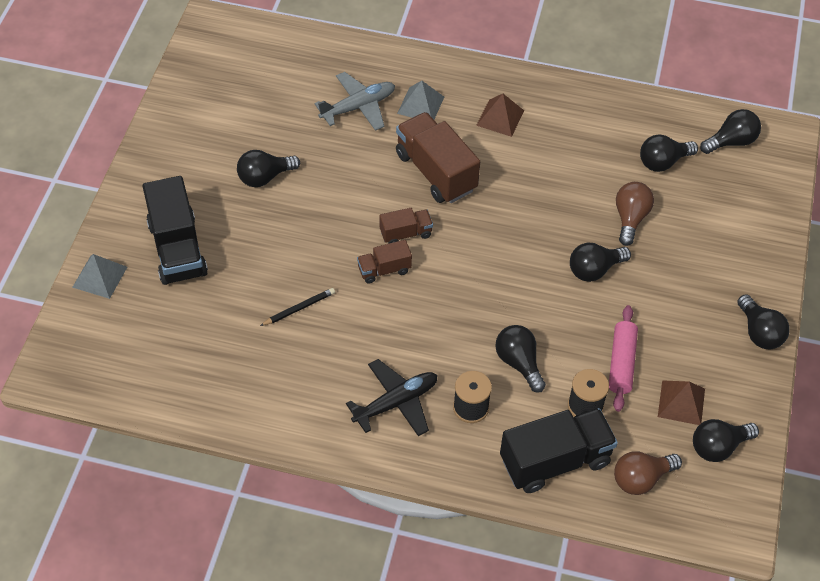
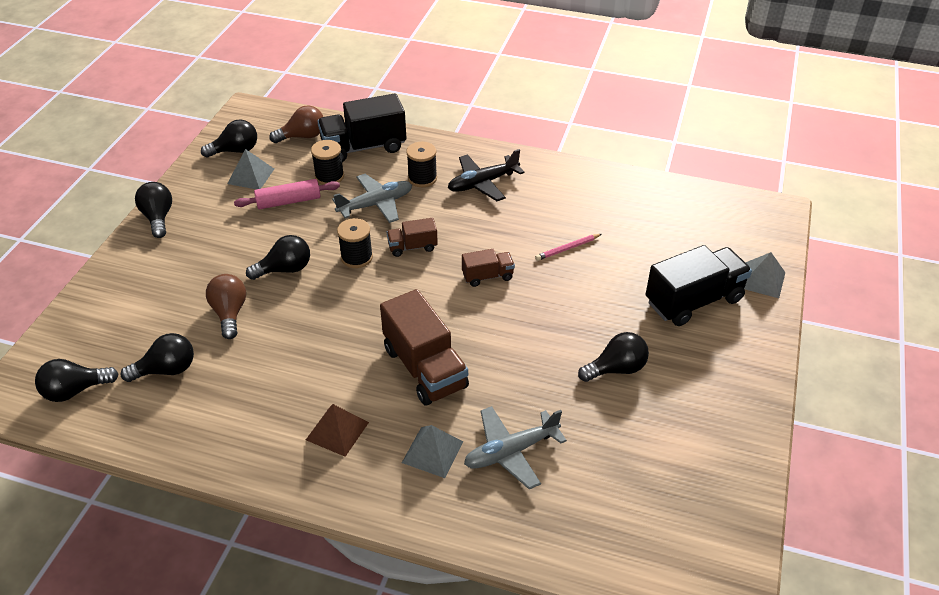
camera: 175 degrees left, 10 degrees down
black truck [143,176,208,285] -> black truck turned 75 degrees clockwise [646,245,752,326]
black pencil [260,288,335,326] -> pink pencil [535,234,602,261]
brown truck [380,208,433,244] -> brown truck moved to [387,218,438,257]
black light bulb [495,325,546,393] -> grey plane [332,174,412,223]
pink rolling pin [609,305,638,412] -> pink rolling pin turned 60 degrees clockwise [234,179,340,209]
brown light bulb [616,182,654,246] -> brown light bulb turned 150 degrees clockwise [206,274,246,339]
brown pyramid [658,380,705,425] -> grey pyramid [228,149,274,189]
none -> black spool [337,218,373,268]

